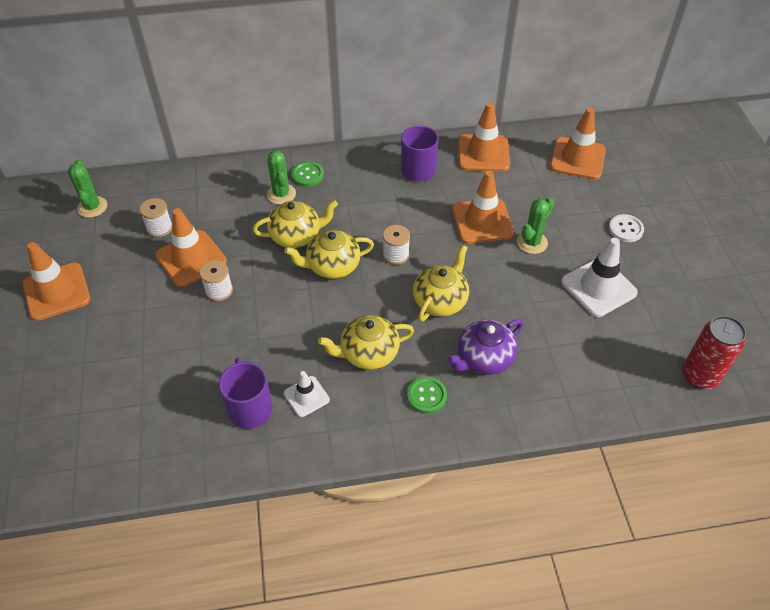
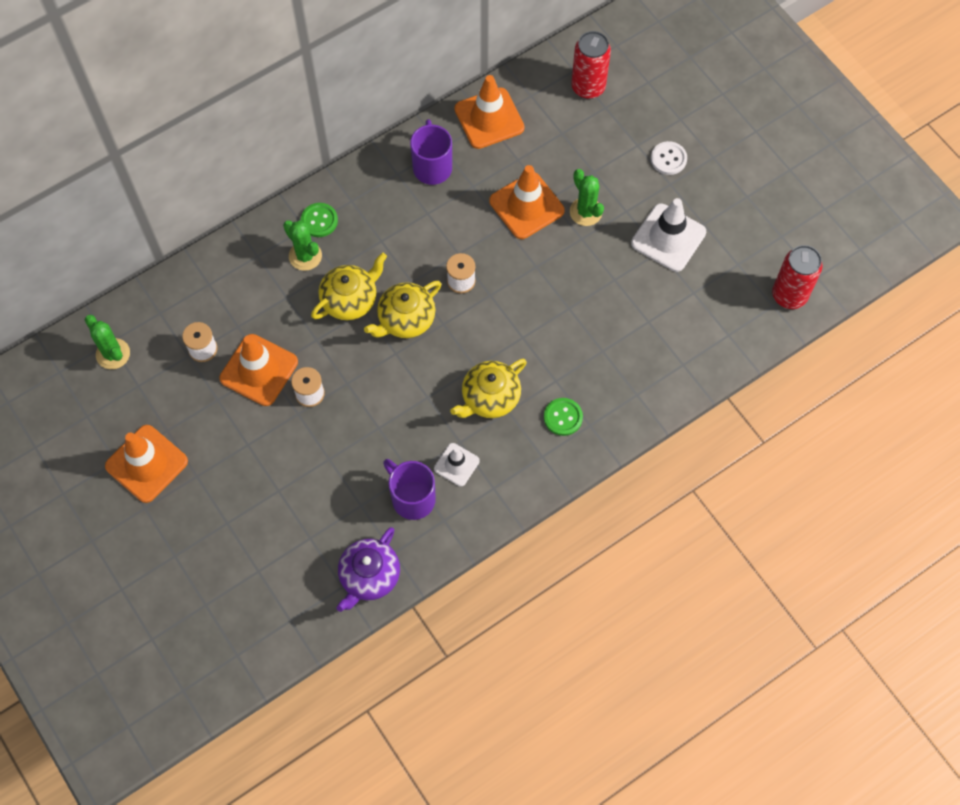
camera: 25 degrees left, 15 degrees up
yellow teapot [413,245,469,322] -> none
purple teapot [447,319,523,375] -> purple teapot moved to [337,527,400,612]
green cactus [517,197,554,254] -> green cactus turned 45 degrees counterclockwise [570,169,604,226]
orange traffic cone [550,108,606,180] -> red can [571,31,611,99]

